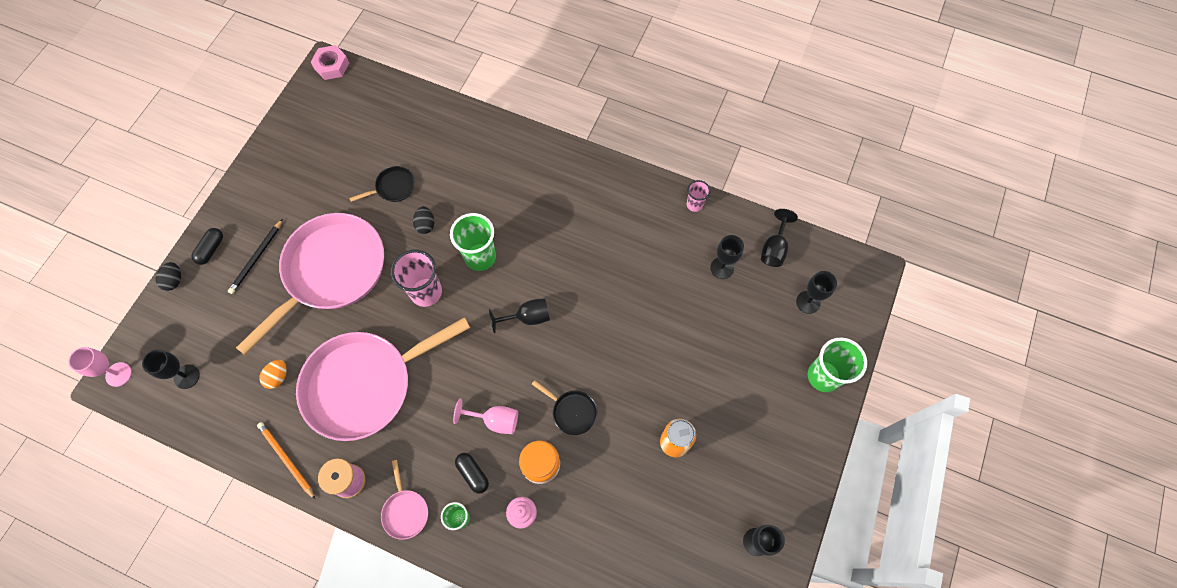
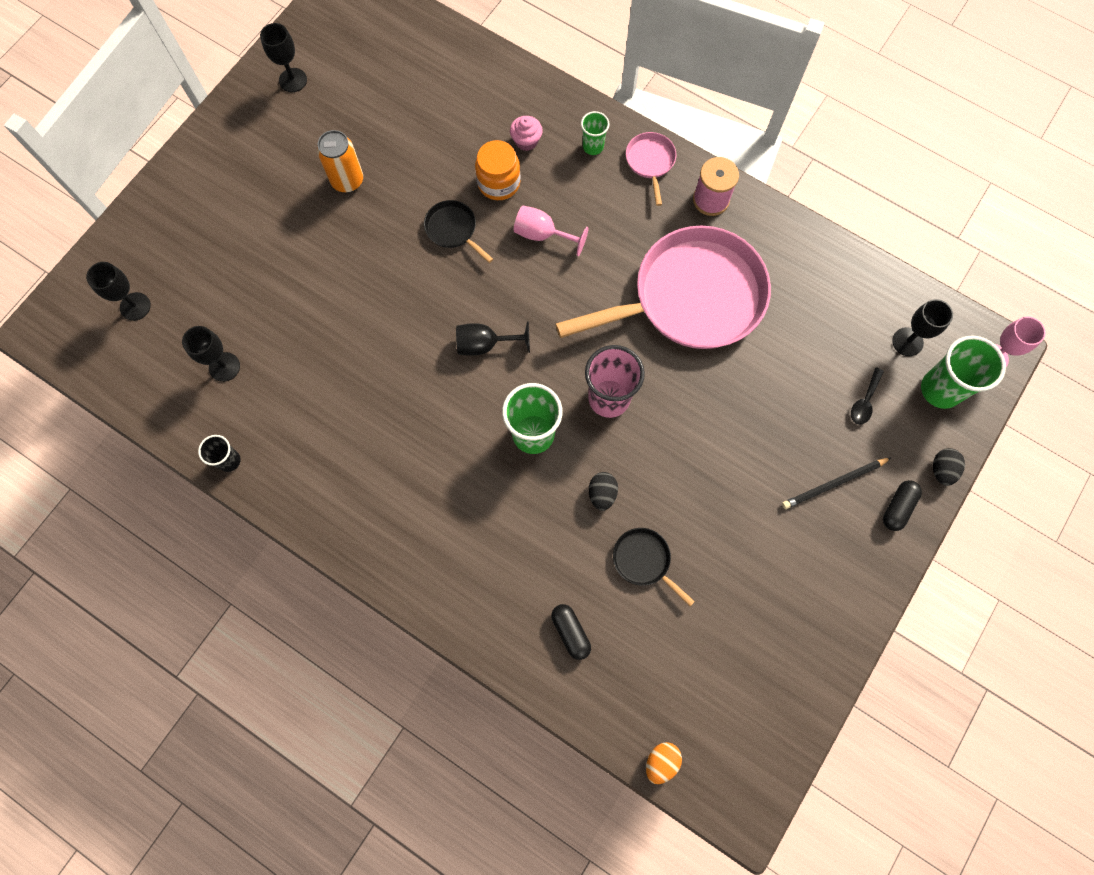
camera: 170 degrees left, 5 degrees up
black pencil [228,219,283,294] -> black pencil turned 150 degrees counterclockwise [782,457,892,509]
pink pan [236,213,384,355] -> none
orange pencil [257,422,315,499] -> none
orange egg [259,360,287,389] -> orange egg moved to [646,742,682,784]
pink nut [311,45,349,80] -> none
black pan [349,166,415,202] -> black pan turned 60 degrees clockwise [613,528,695,606]
black capsule [455,453,489,494] -> black capsule moved to [551,604,591,660]
pink cup [687,180,710,212] -> black cup [198,435,241,472]
black goblet [761,209,798,267] -> none
green cup [808,338,867,392] -> green cup moved to [921,335,1006,409]
none -> black spoon [851,367,884,425]

